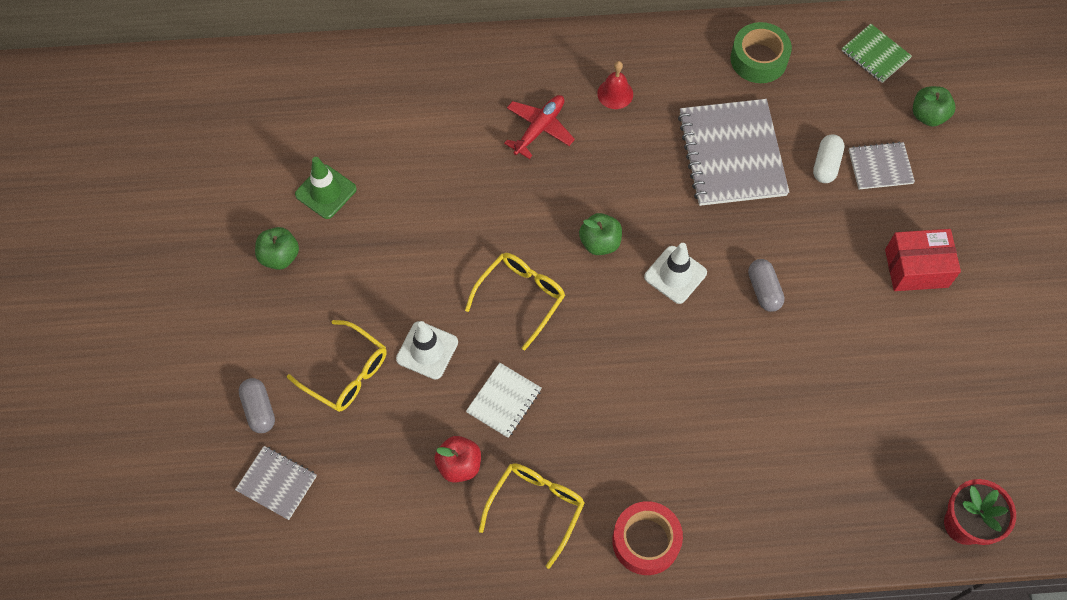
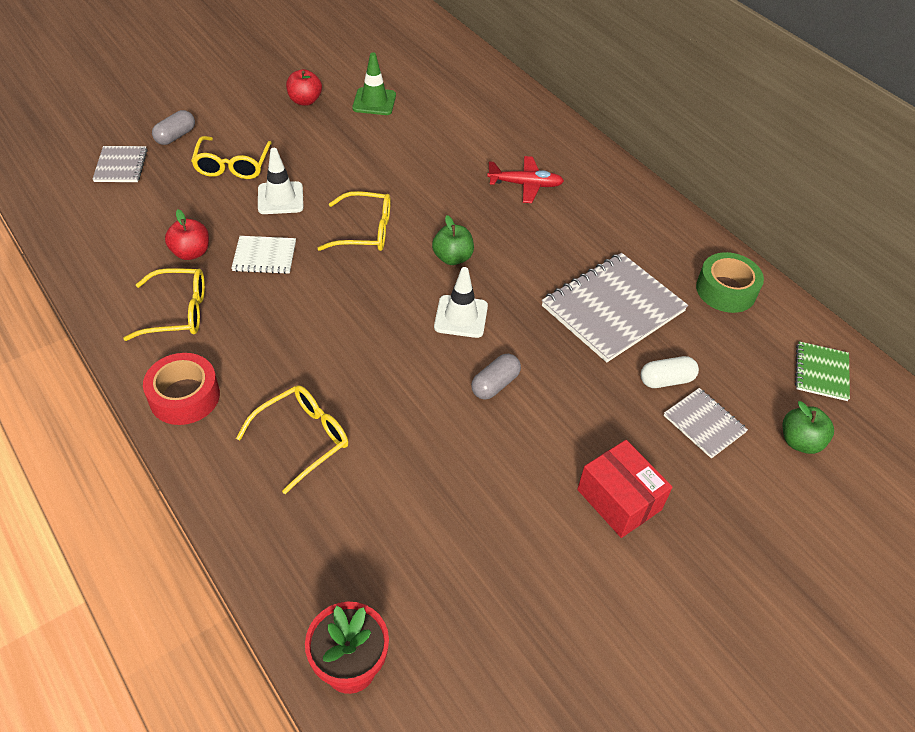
camera: 55 degrees right, 15 degrees down
green apple [255,227,299,270] -> red apple [286,69,322,106]
red bell [597,61,633,109] -> none
none -> yellow glasses [236,385,348,494]

